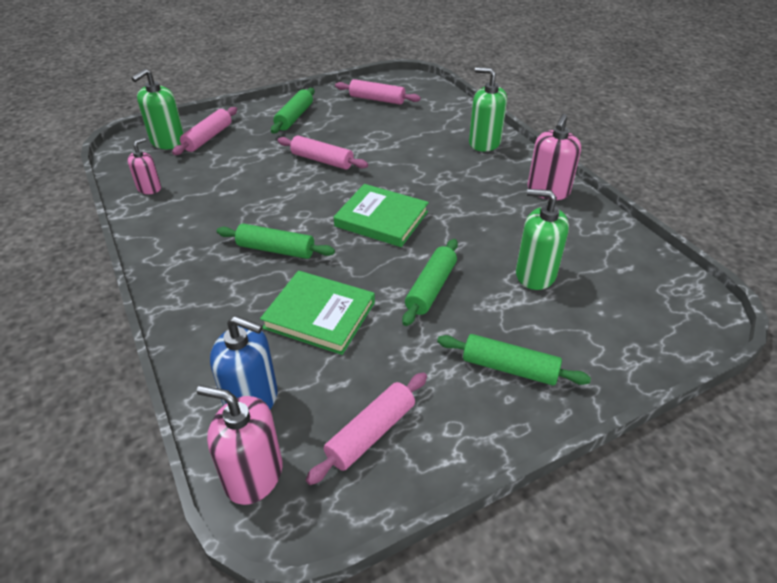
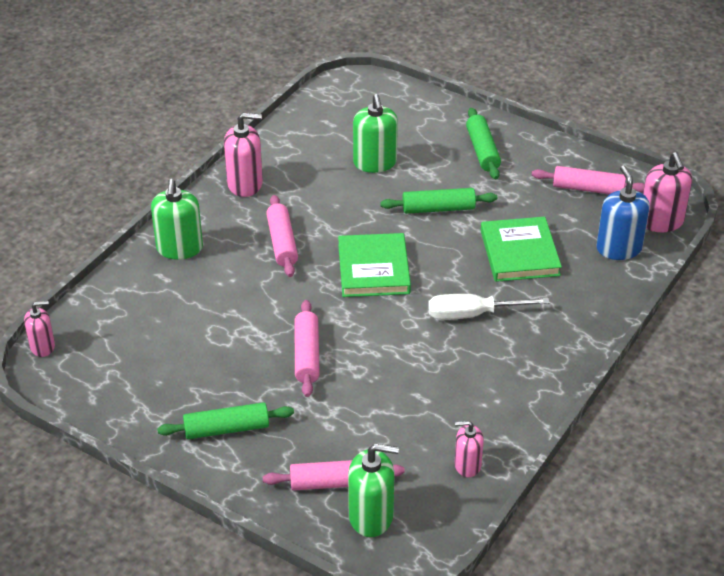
camera: 120 degrees left, 0 degrees up
green rolling pin [217,223,335,259] -> white screwdriver [428,294,550,320]
pink rolling pin [335,79,421,105] -> pink rolling pin moved to [266,195,298,277]
none -> pink soap dispenser [24,301,55,357]

